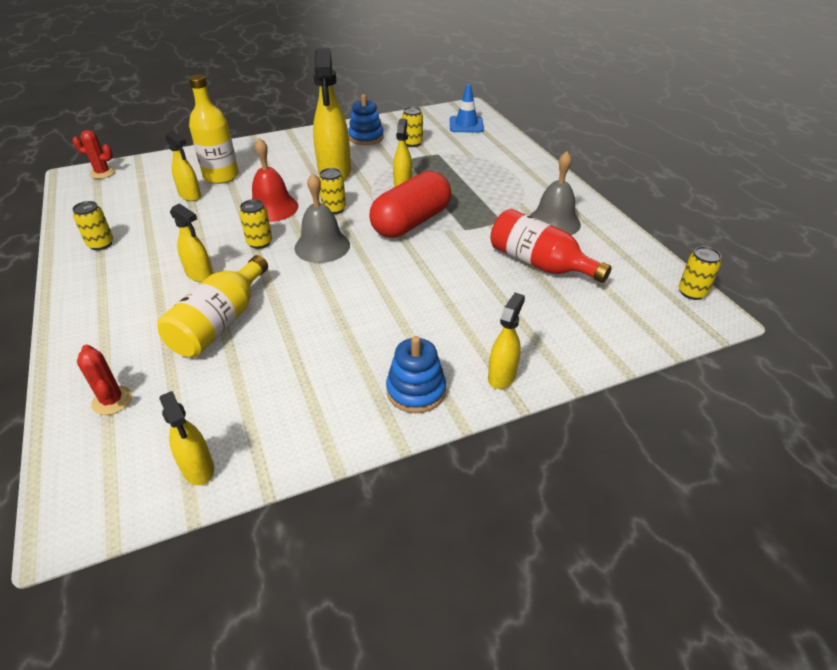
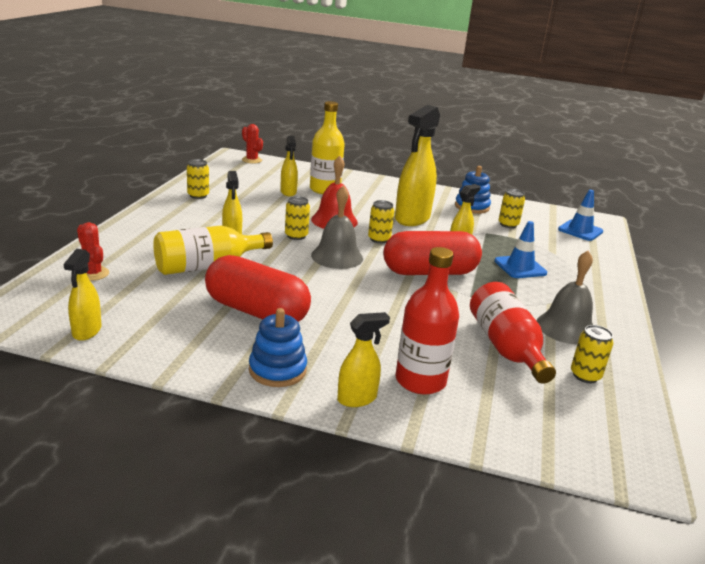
camera: 35 degrees right, 15 degrees down
red cactus [77,345,132,415] -> red cactus turned 45 degrees counterclockwise [77,222,109,281]
yellow can [679,246,721,300] -> yellow can moved to [571,325,613,383]
none -> red capsule [205,255,311,322]
none -> red bottle [395,247,459,394]
none -> blue traffic cone [495,221,547,278]

